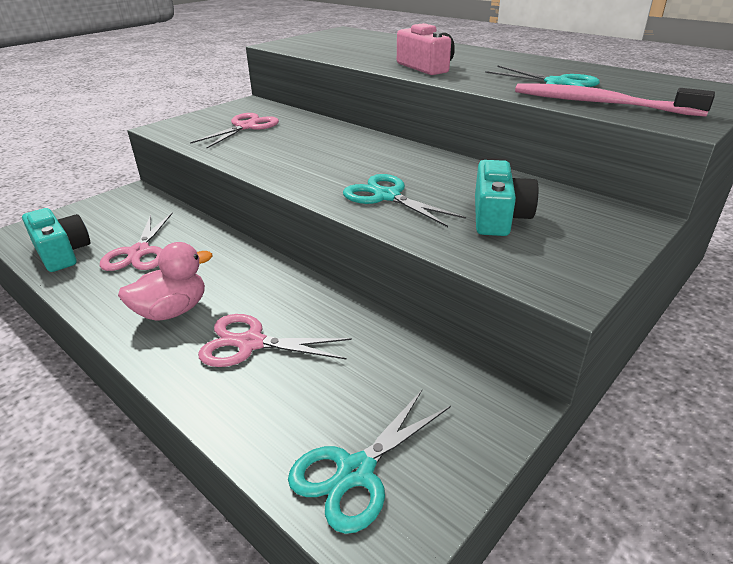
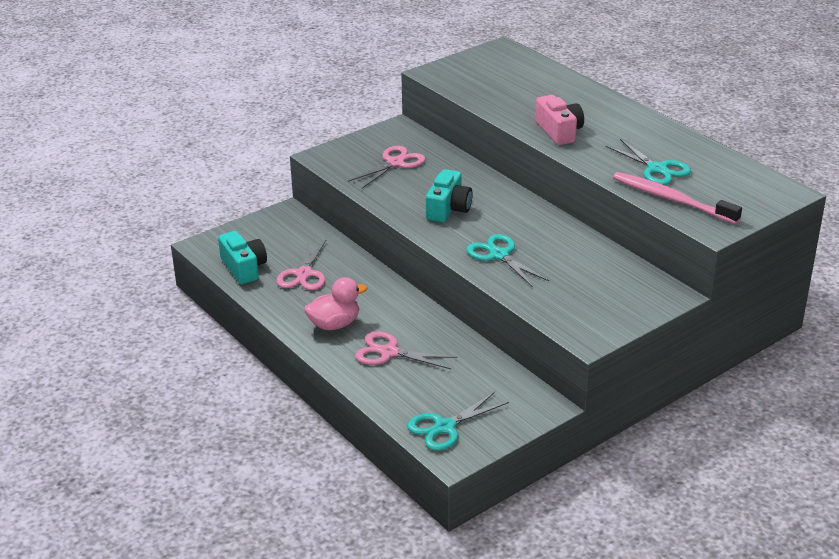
camera: 10 degrees right, 0 degrees up
turquoise camera [475,160,538,236] -> turquoise camera moved to [426,169,473,222]

